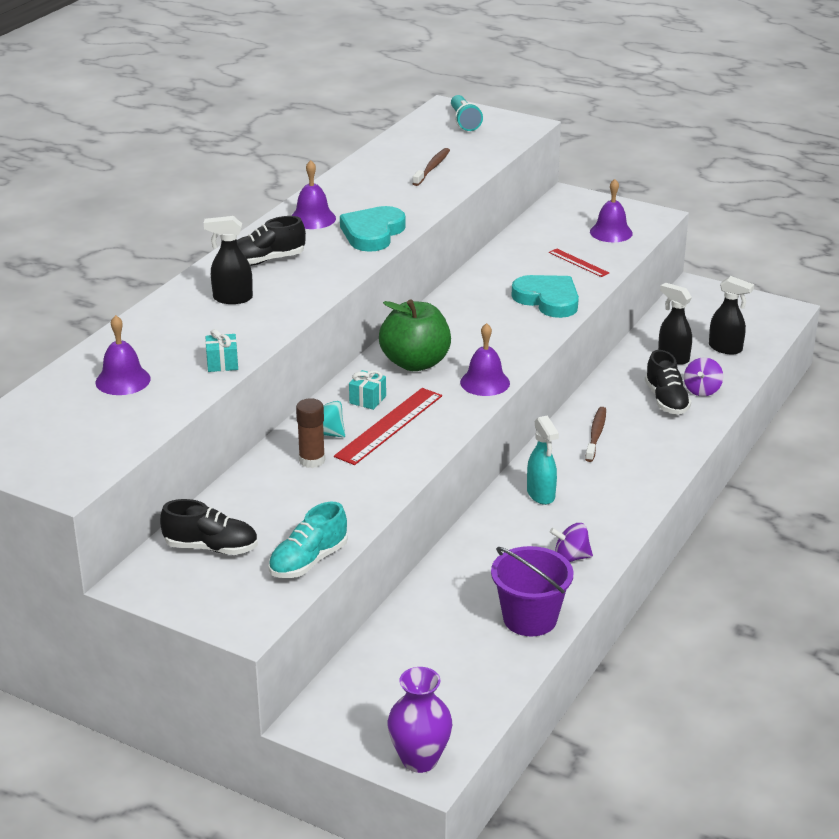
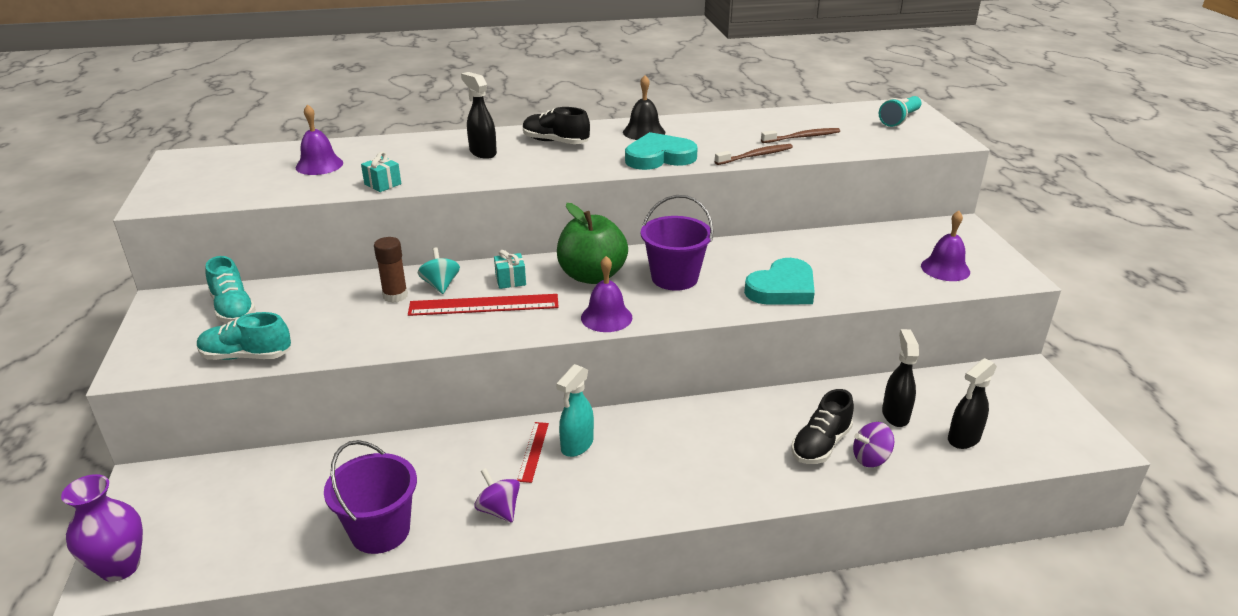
camera: 50 degrees right, 0 degrees up
black shoe [160,499,258,555] -> turquoise shoe [205,256,256,323]
purple bell [291,160,336,229] -> black bell [623,75,665,140]
turquoise heart [512,275,579,318] -> turquoise heart turned 45 degrees clockwise [744,258,815,305]
red ruler [549,249,609,277] -> red ruler moved to [517,422,549,483]
brown toothbrush [585,407,606,462] -> brown toothbrush moved to [715,144,793,165]
black spray bottle [709,276,754,355] -> black spray bottle turned 60 degrees clockwise [948,358,997,449]
none -> purple bucket [641,195,713,291]

